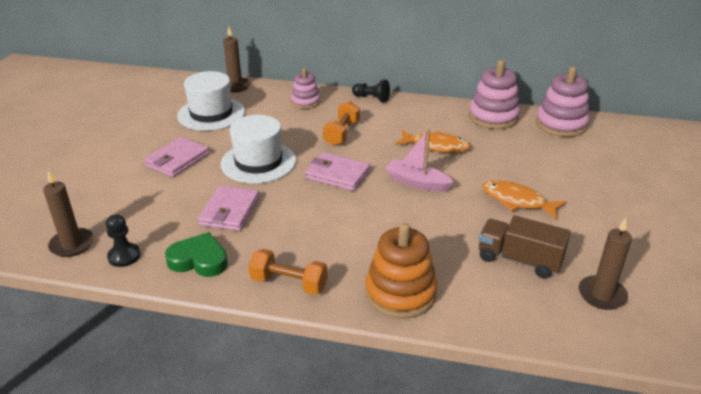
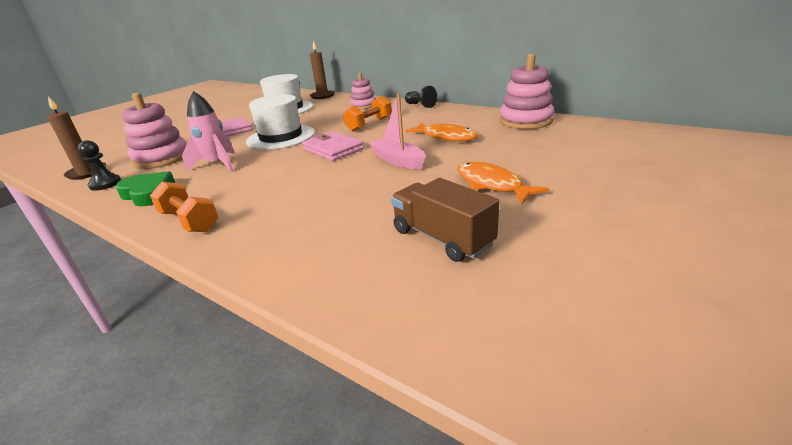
camera: 25 degrees right, 5 degrees down
pink wallet [198,185,260,231] -> pink rocket [182,91,235,172]
orange stacking toy [365,223,437,319] -> none
pink stacking toy [536,67,590,137] -> pink stacking toy moved to [122,92,186,169]
brown candle [579,218,632,310] -> none

